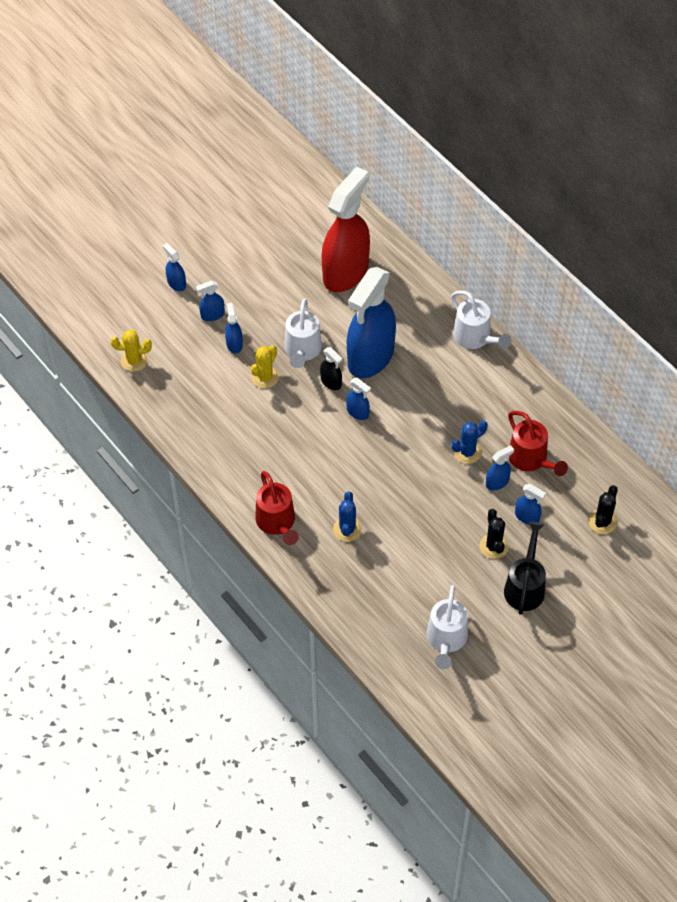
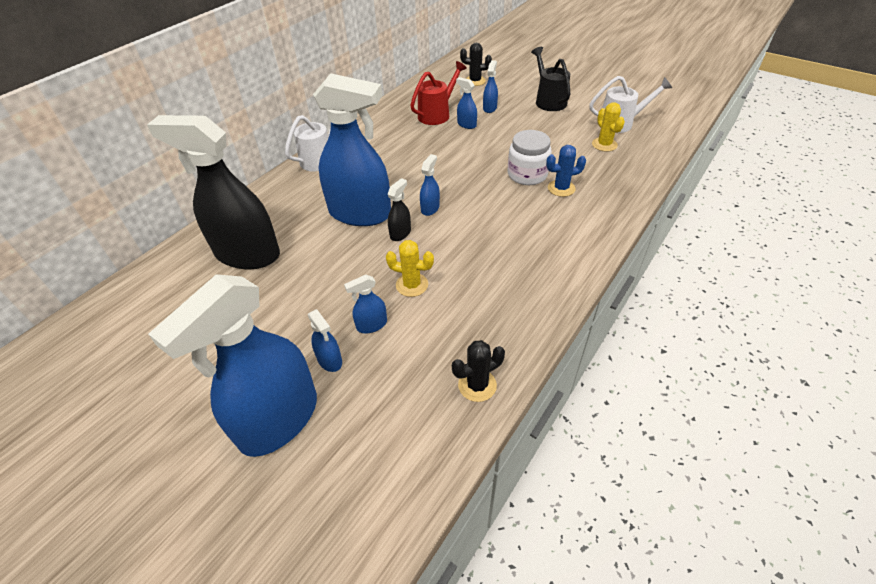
camera: 105 degrees left, 10 degrees down
yellow cactus [111,330,152,372] -> yellow cactus moved to [592,102,625,152]
blue spray bottle [162,243,186,291] -> blue spray bottle [148,274,317,457], size x2.47
red watering can [255,471,299,545] -> none
white watering can [285,299,322,368] -> none
red spray bottle [322,166,370,292] -> black spray bottle [147,115,280,269]
blue cactus [451,421,487,464] -> none
black cactus [479,509,509,559] -> black cactus moved to [452,340,505,402]
black watering can [504,522,546,615] -> black watering can turned 75 degrees clockwise [531,47,570,111]
none -> white jar [508,130,552,185]

